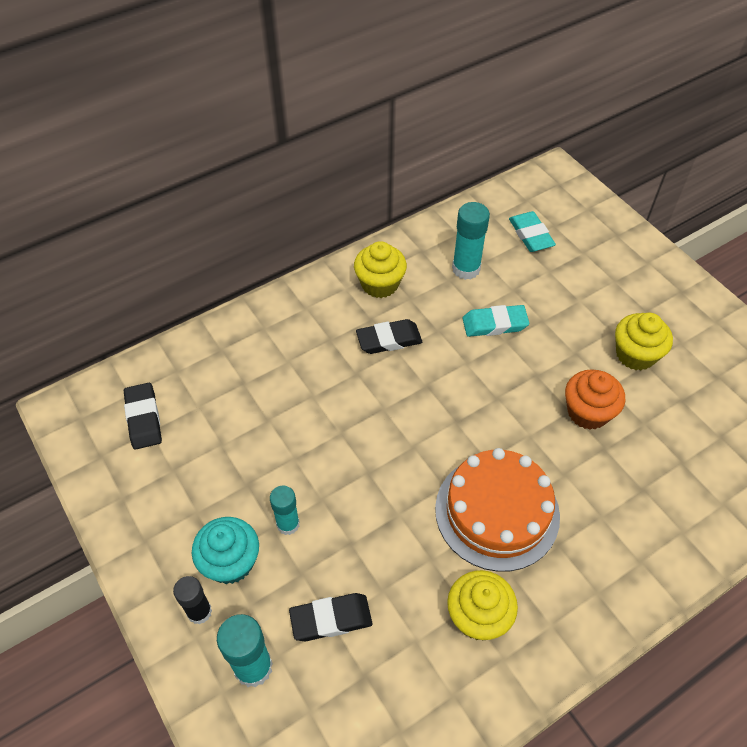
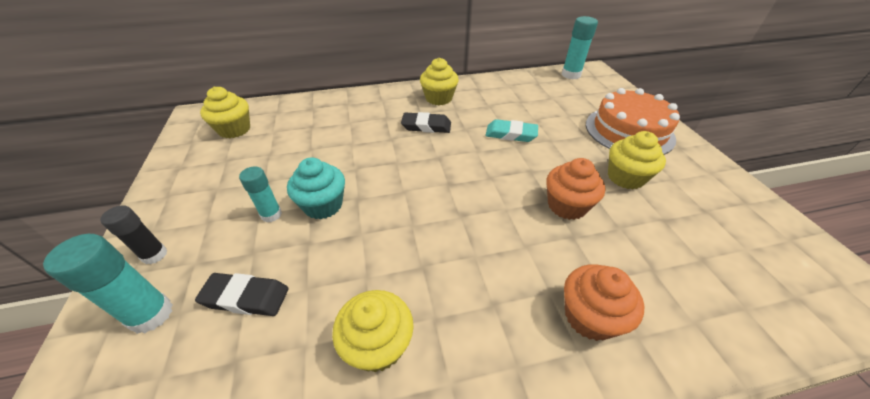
camera: 20 degrees right, 10 degrees down
black eraser [124,383,162,450] -> yellow cupcake [200,86,250,138]
turquoise cupcake [192,517,259,584] -> turquoise cupcake moved to [287,157,345,219]
orange cake [435,448,560,572] -> orange cake moved to [586,88,680,155]
turquoise glue stick [452,202,490,280] -> turquoise glue stick moved to [562,16,598,79]
turquoise eraser [509,211,556,252] -> none
none -> orange cupcake [564,264,644,341]

